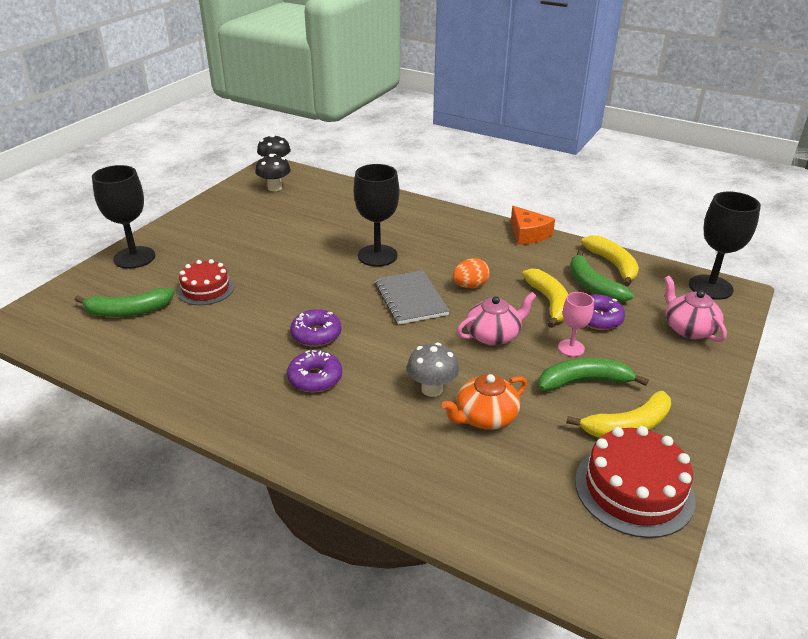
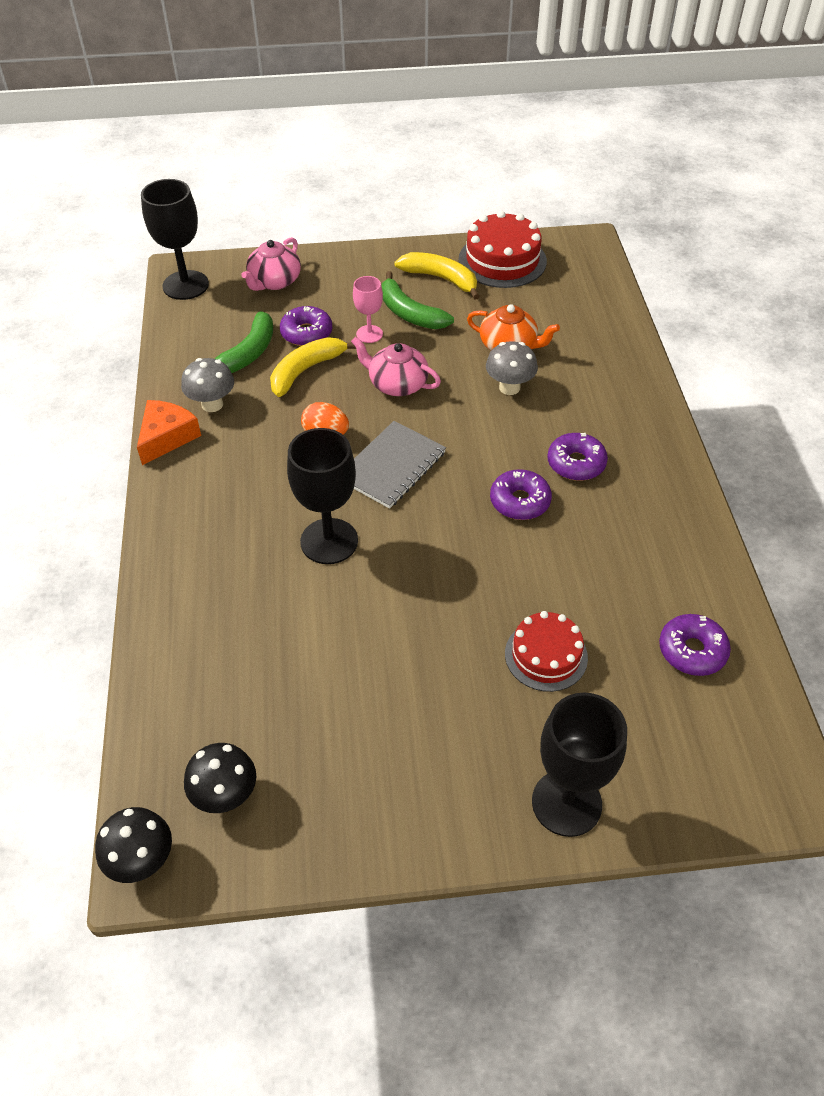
camera: 125 degrees left, 15 degrees up
green banana [74,288,175,317] -> none
yellow banana [581,235,639,286] -> none
none -> grey mushroom [181,358,234,412]
none -> purple donut [659,614,731,676]

